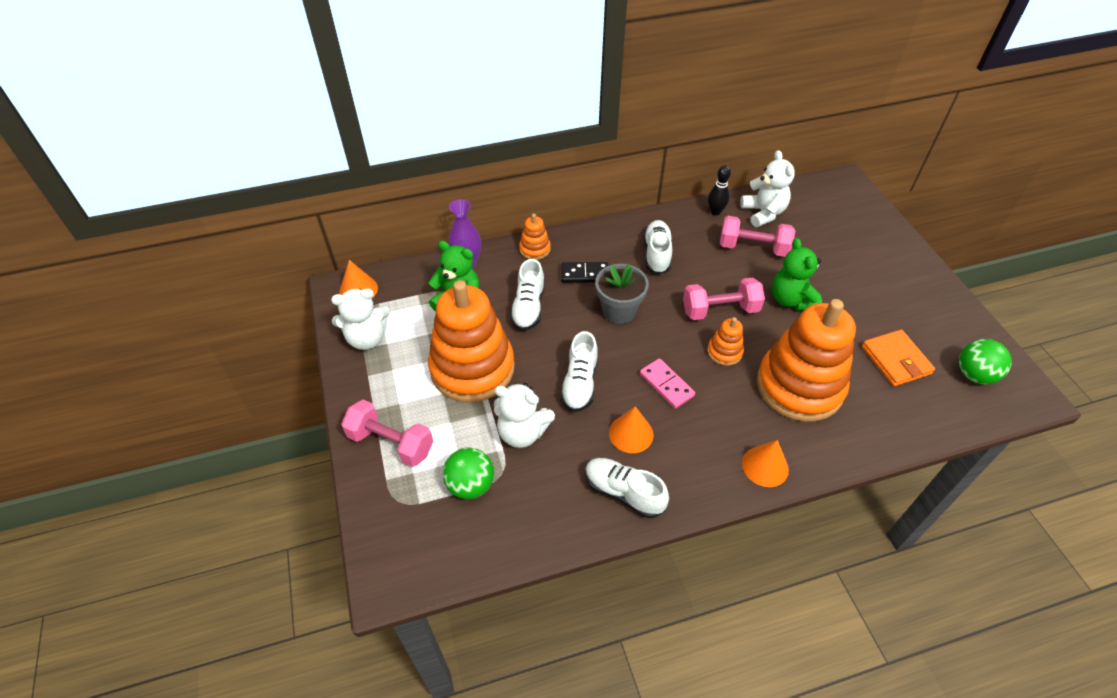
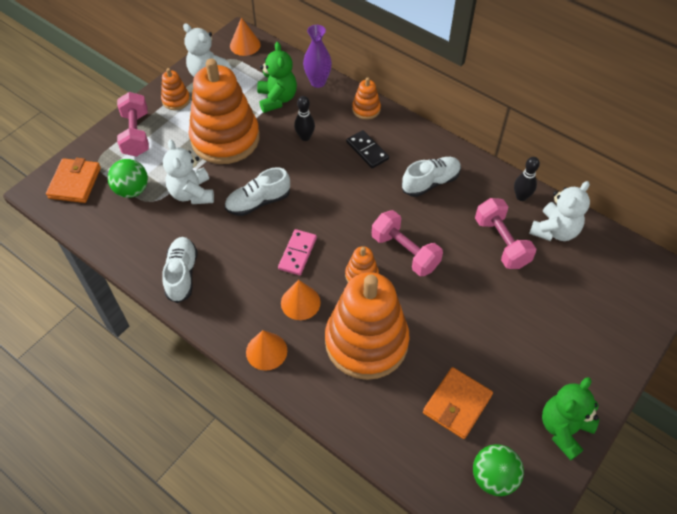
camera: 55 degrees right, 5 degrees up
white shoe [510,259,545,331] -> black bowling pin [294,96,315,141]
grey flower pot [595,264,649,324] -> none
orange cone [609,406,654,453] -> orange cone moved to [281,280,321,320]
green teddy bear [772,238,822,311] -> green teddy bear moved to [542,377,599,460]
none -> orange wallet [46,158,101,203]
none -> orange stacking toy [161,68,190,110]

